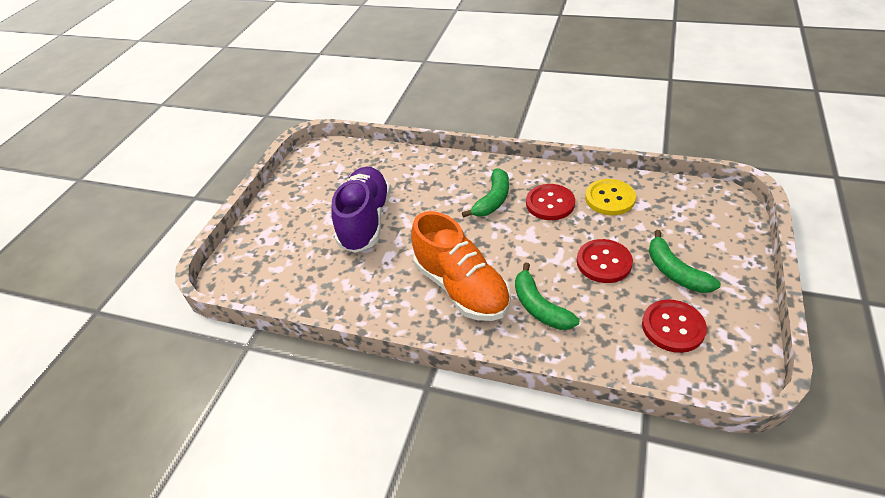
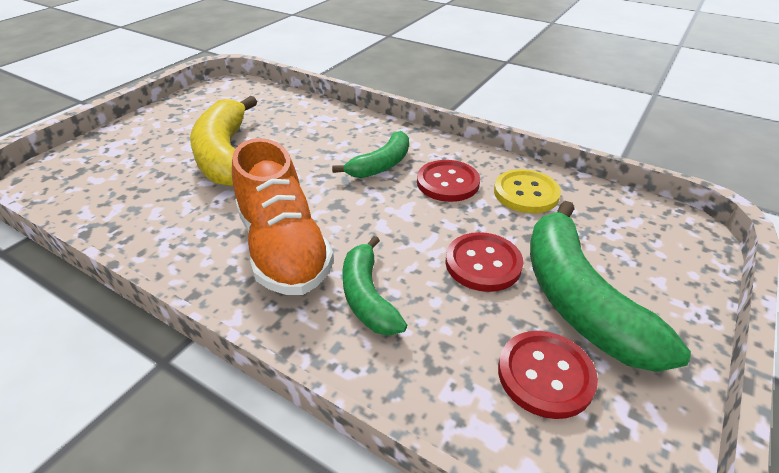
camera: 10 degrees right, 5 degrees down
purple shoe [332,167,391,253] -> yellow banana [190,96,257,186]
green banana [649,230,721,293] -> green banana [530,201,691,372], size x1.69

